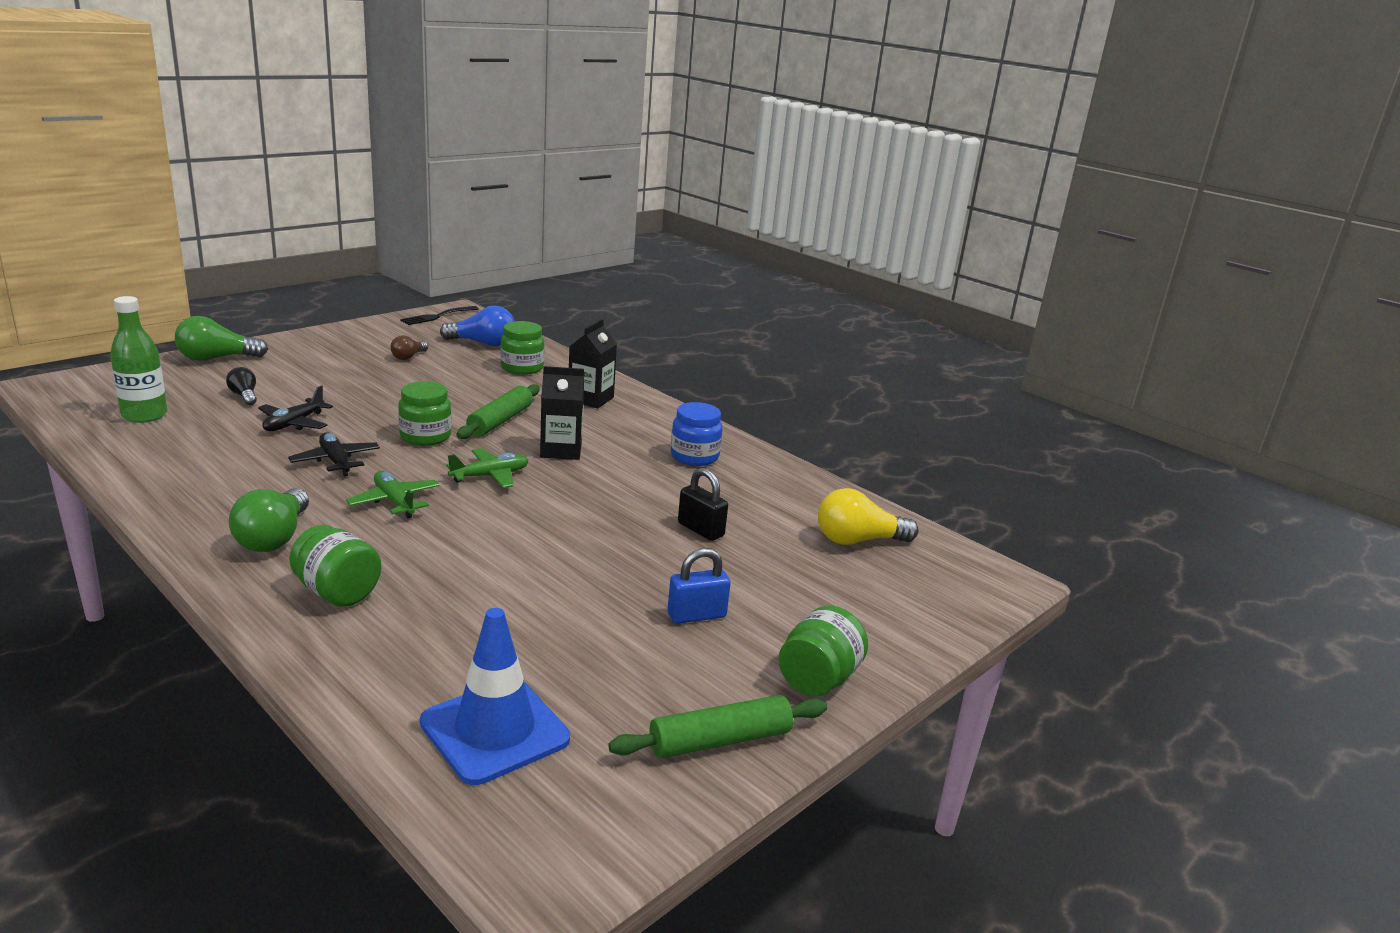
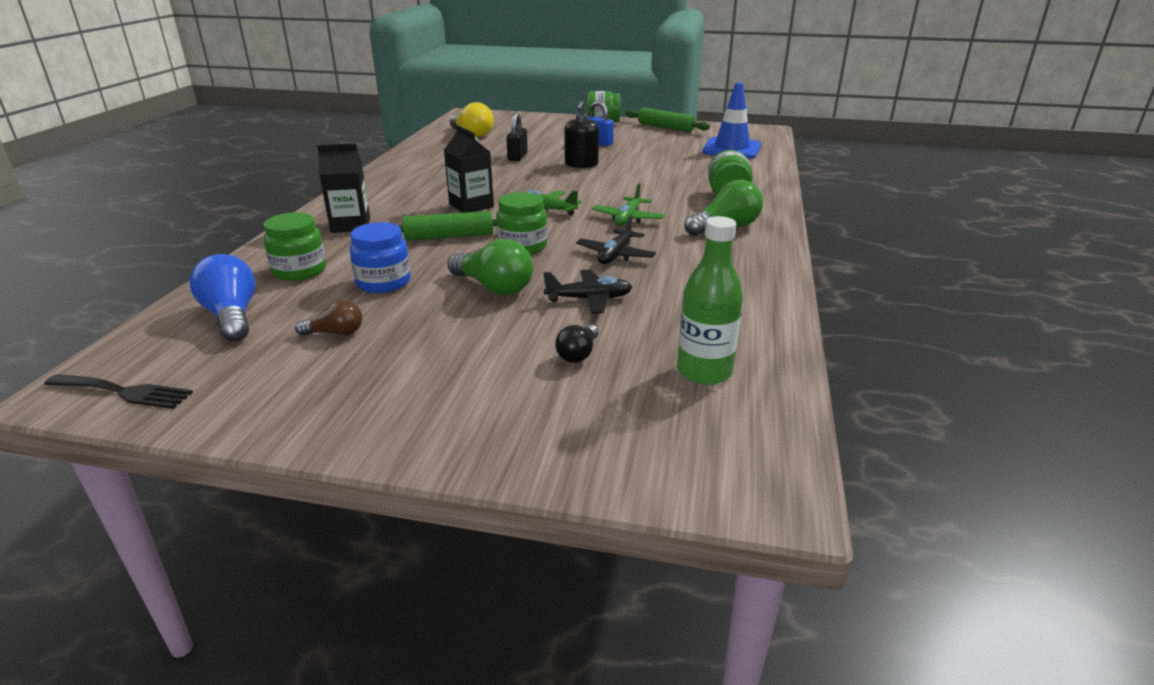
camera: 120 degrees left, 5 degrees up
green light bulb [175,316,268,361] -> green light bulb moved to [447,239,533,295]
blue jar [671,402,723,466] -> blue jar moved to [350,222,411,293]
none -> black soap dispenser [564,101,599,168]

